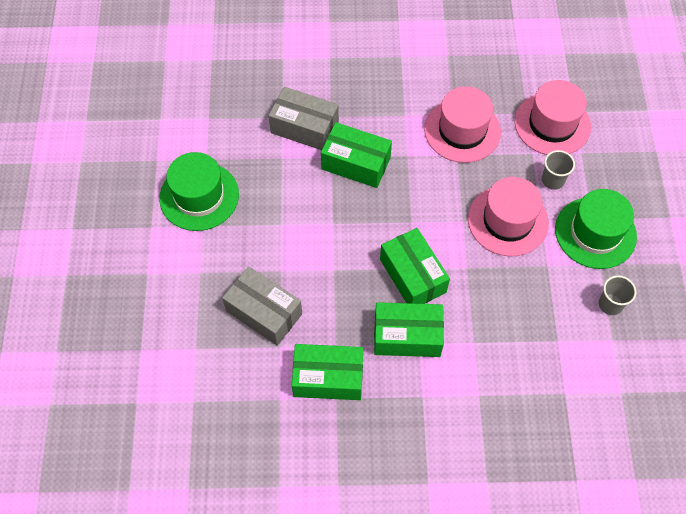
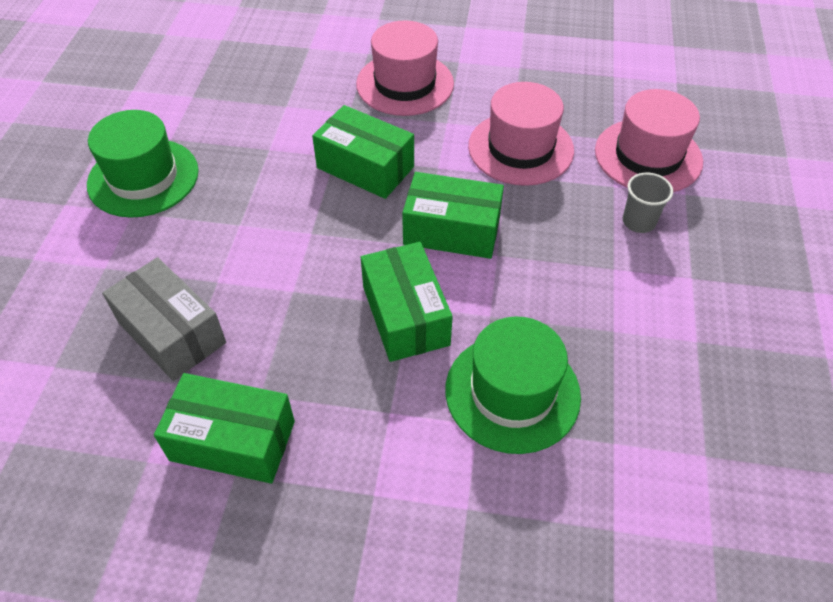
camera: 10 degrees right, 10 degrees down
grey box [269,87,339,150] -> none
green box [374,302,444,357] -> green box moved to [402,172,504,259]
pink hat [468,177,549,256] -> pink hat moved to [356,21,454,116]
green hat [555,189,637,269] -> green hat moved to [445,317,581,454]
grey cup [599,275,636,315] -> none

